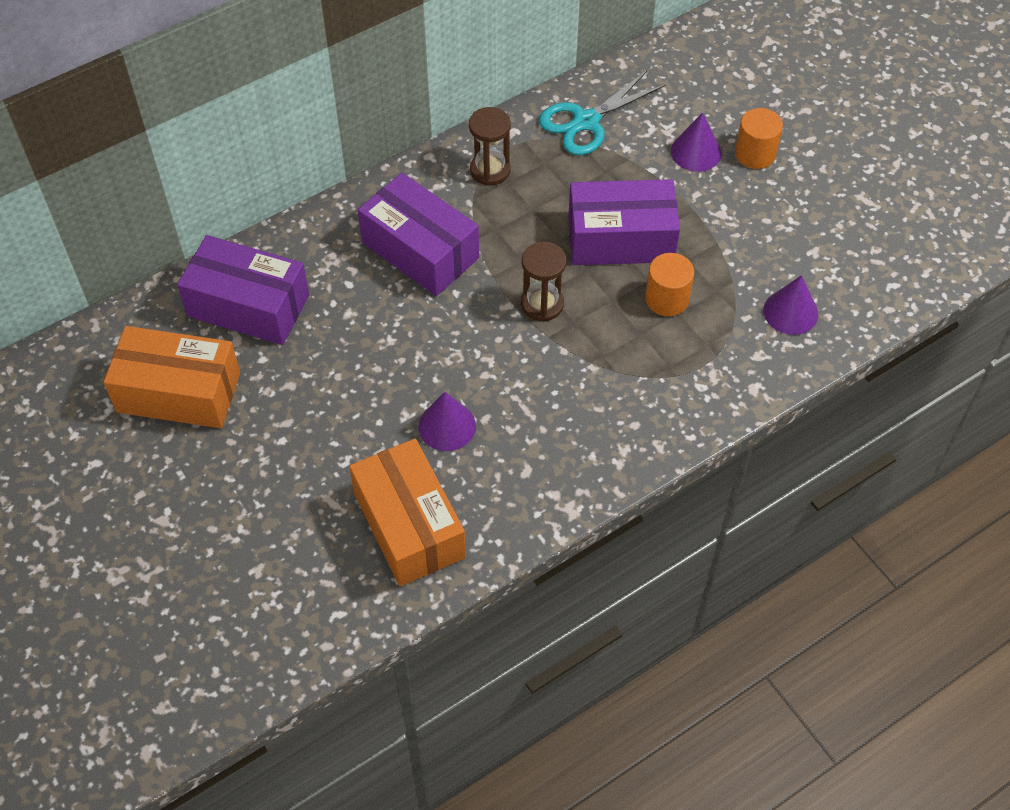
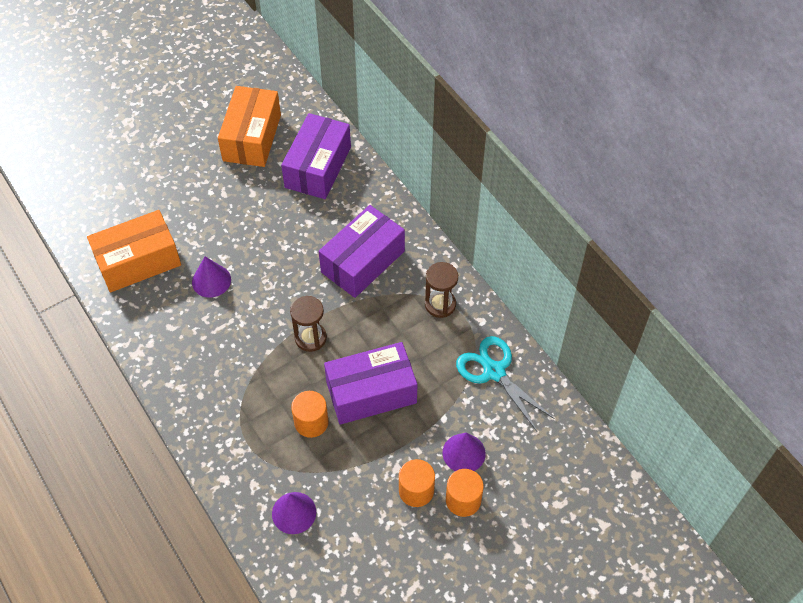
camera: 90 degrees right, 0 degrees up
purple box [568,179,680,265] -> purple box turned 75 degrees clockwise [324,342,417,425]
none -> orange cylinder [399,459,435,507]

